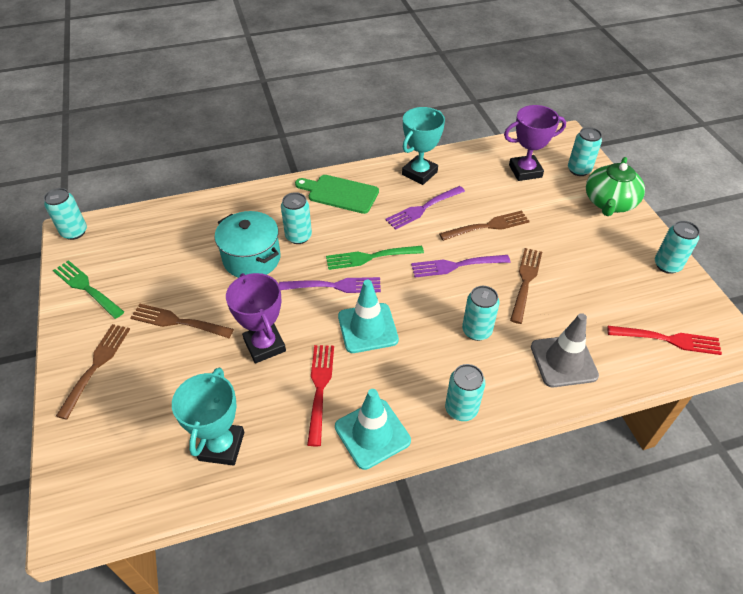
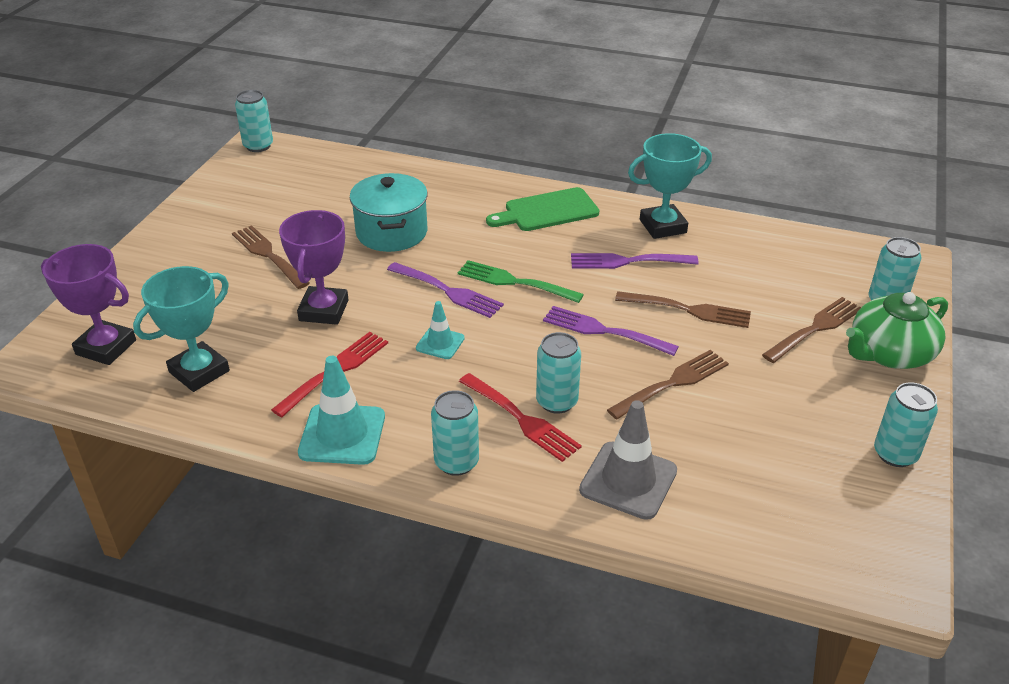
camera: 35 degrees right, 10 degrees down
green fork [53,260,124,319] -> none
brown fork [56,324,130,420] -> brown fork moved to [762,297,861,363]
turquoise can [281,192,312,244] -> none
green cutting board [295,175,379,214] -> green cutting board turned 75 degrees counterclockwise [486,187,599,231]
turquoise traffic cone [338,280,399,353] -> turquoise traffic cone [416,301,465,359], size x0.57
purple trophy [504,105,566,181] -> purple trophy moved to [41,244,136,365]
red fork [608,326,722,355] -> red fork moved to [459,373,582,462]

